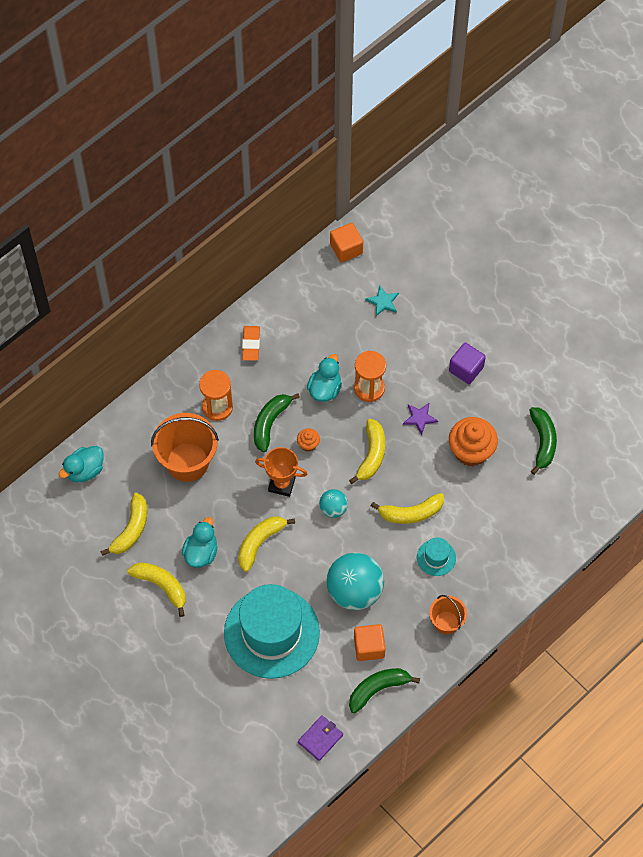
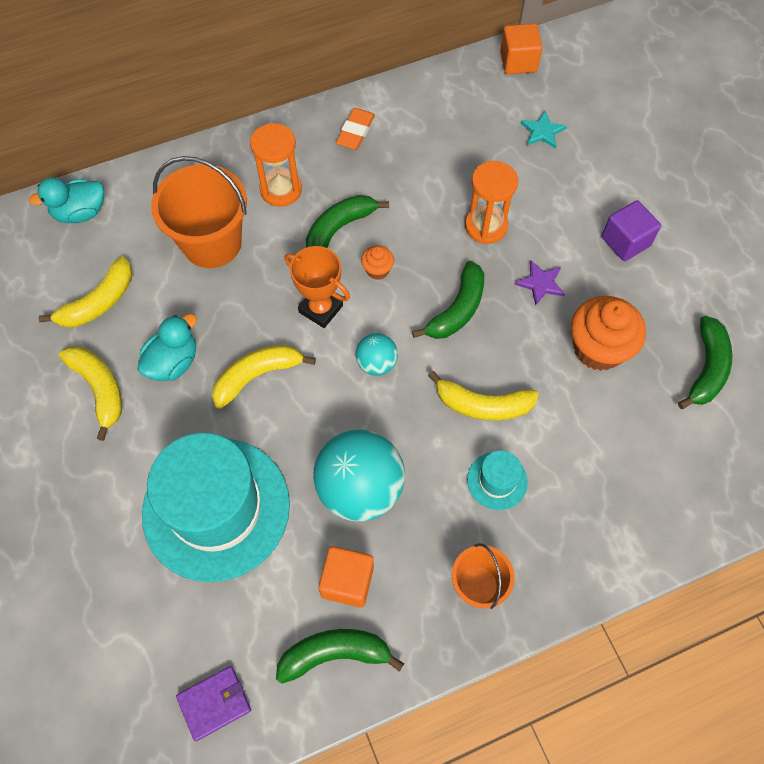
camera: 20 degrees right, 0 degrees up
turquoise duck [307,354,341,402] -> none
yellow banana [349,419,385,484] -> green banana [412,261,484,339]

